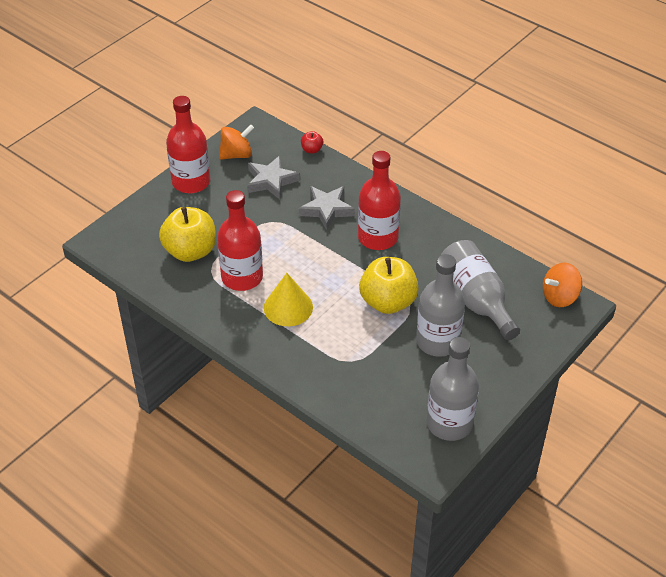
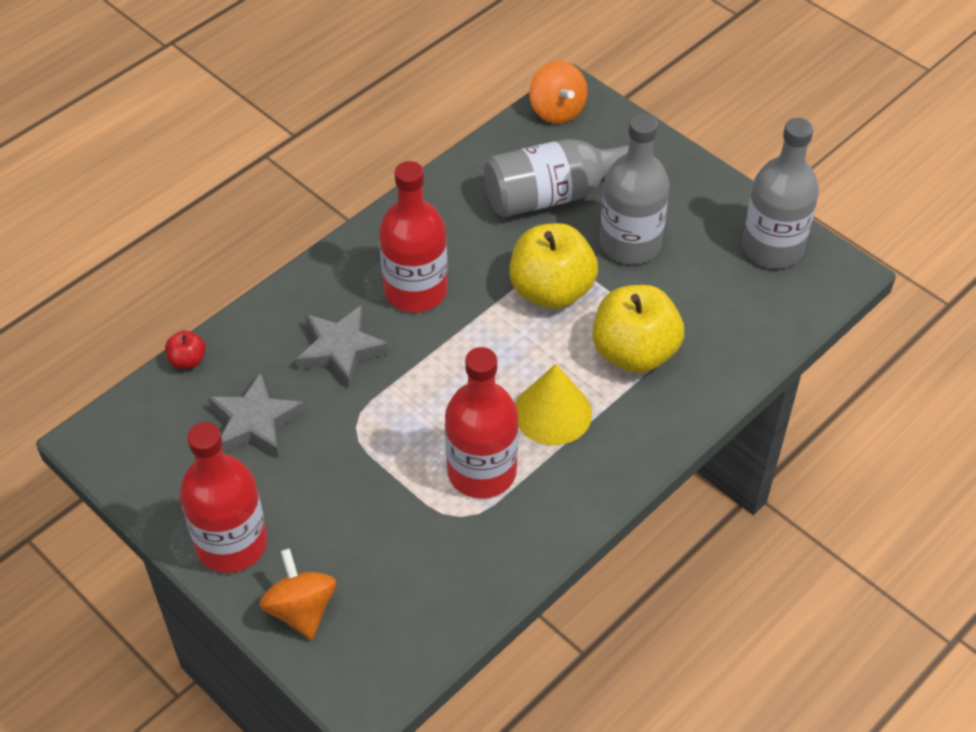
camera: 85 degrees left, 5 degrees up
yellow apple [159,207,216,262] -> yellow apple moved to [593,285,684,373]
orange spinning top [219,125,254,160] -> orange spinning top moved to [259,549,336,640]

